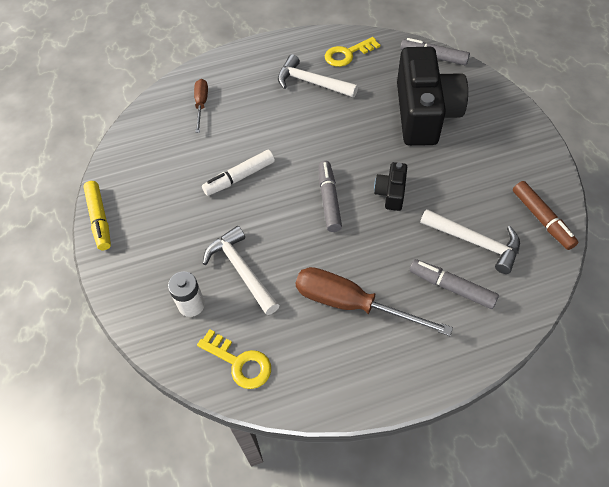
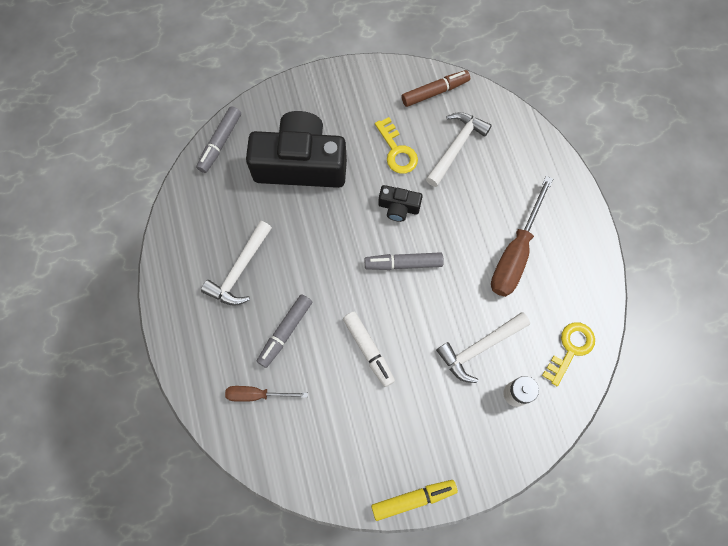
camera: 90 degrees left, 15 degrees up
yellow key [325,37,380,67] -> yellow key moved to [375,117,418,174]
grey marker [409,259,499,309] -> grey marker moved to [257,294,312,368]

